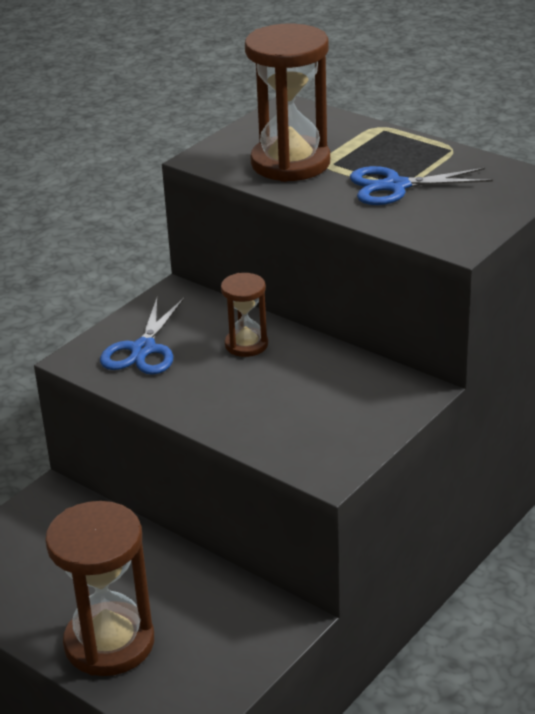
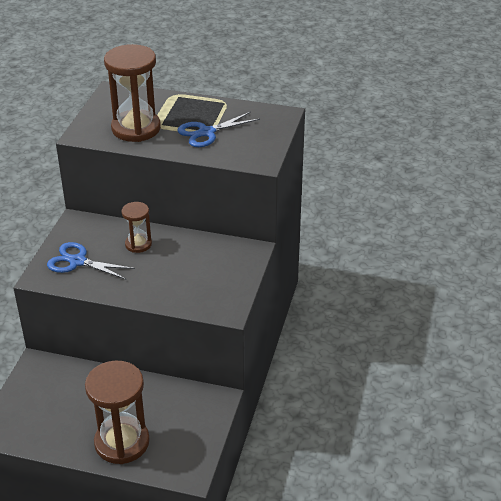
camera: 25 degrees left, 5 degrees up
blue scissors [100,298,184,375] -> blue scissors turned 120 degrees clockwise [47,242,135,279]

